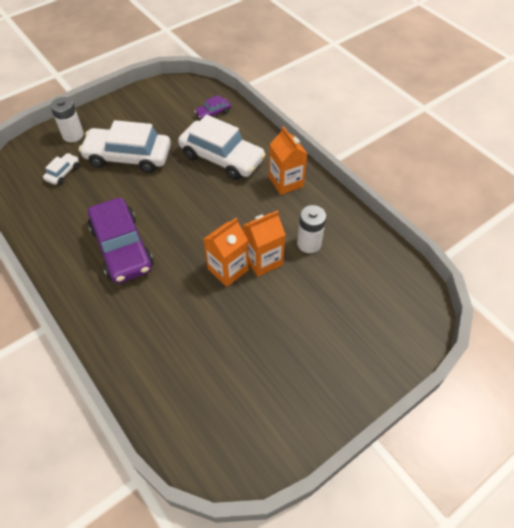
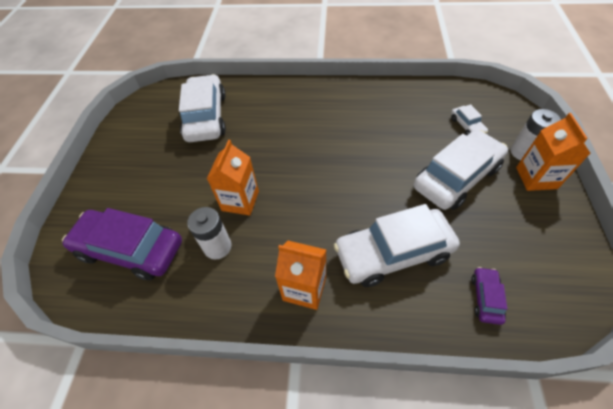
camera: 135 degrees right, 0 degrees up
purple car [88,198,153,284] -> purple car moved to [62,208,182,280]
orange carton [204,217,249,287] -> orange carton moved to [516,113,591,191]
none -> white car [179,74,226,142]

